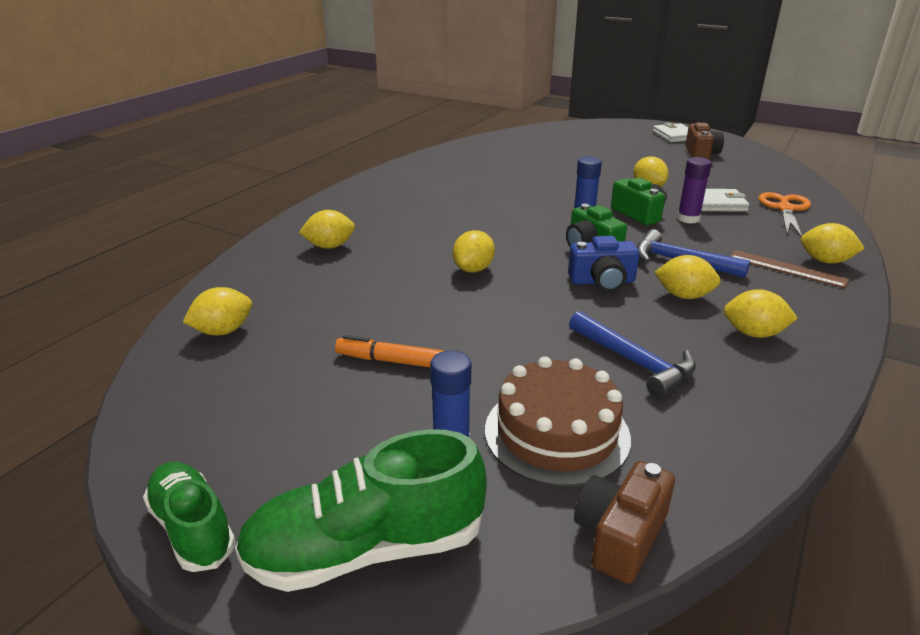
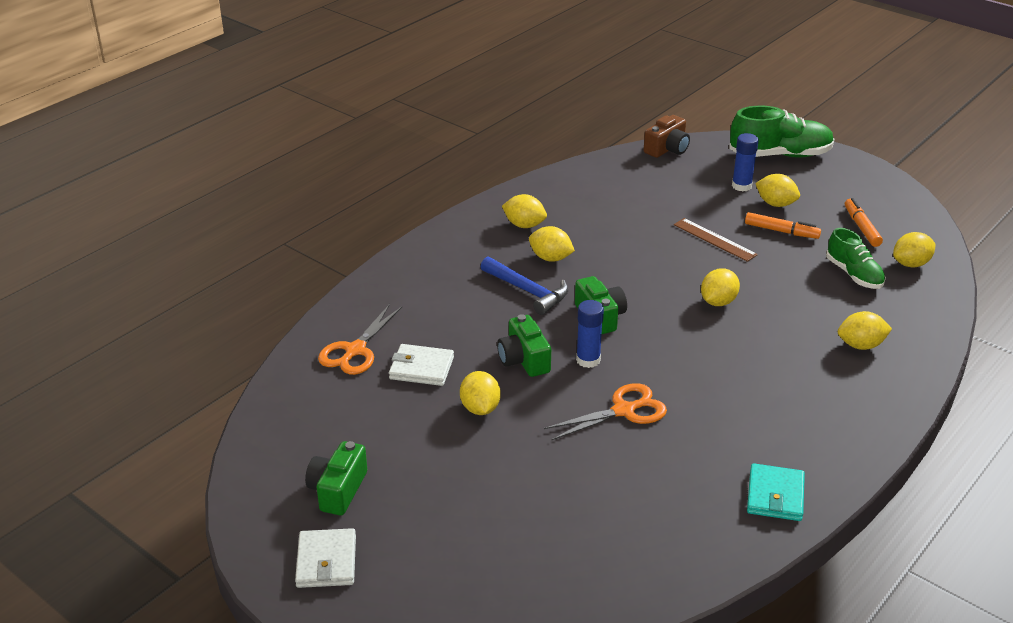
camera: 170 degrees left, 5 degrees up
green shoe [143,462,236,572] -> green shoe moved to [826,228,886,289]
brown cake [485,356,631,486] -> none
blue camera [568,236,639,292] -> none
blue hammer [569,311,696,398] -> none
purple glue stick [677,157,712,224] -> none
brown camera [685,123,724,159] -> green camera [305,441,367,515]
brown ruler [730,250,850,288] -> brown ruler moved to [674,218,758,262]
yellow lemon [801,223,865,263] -> yellow lemon moved to [755,174,800,207]
none -> orange scissors [544,383,667,440]
none -> turquoise wallet [747,463,805,521]
none -> orange marker [845,198,883,247]

